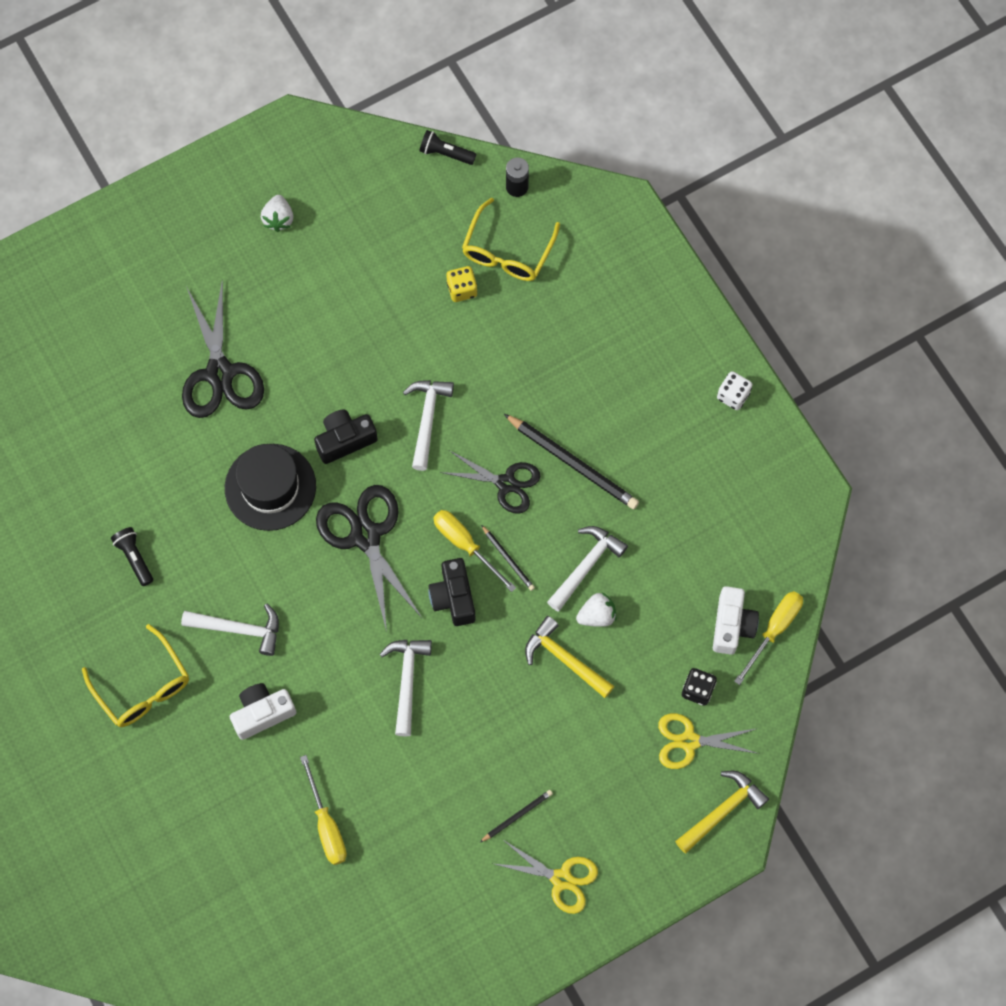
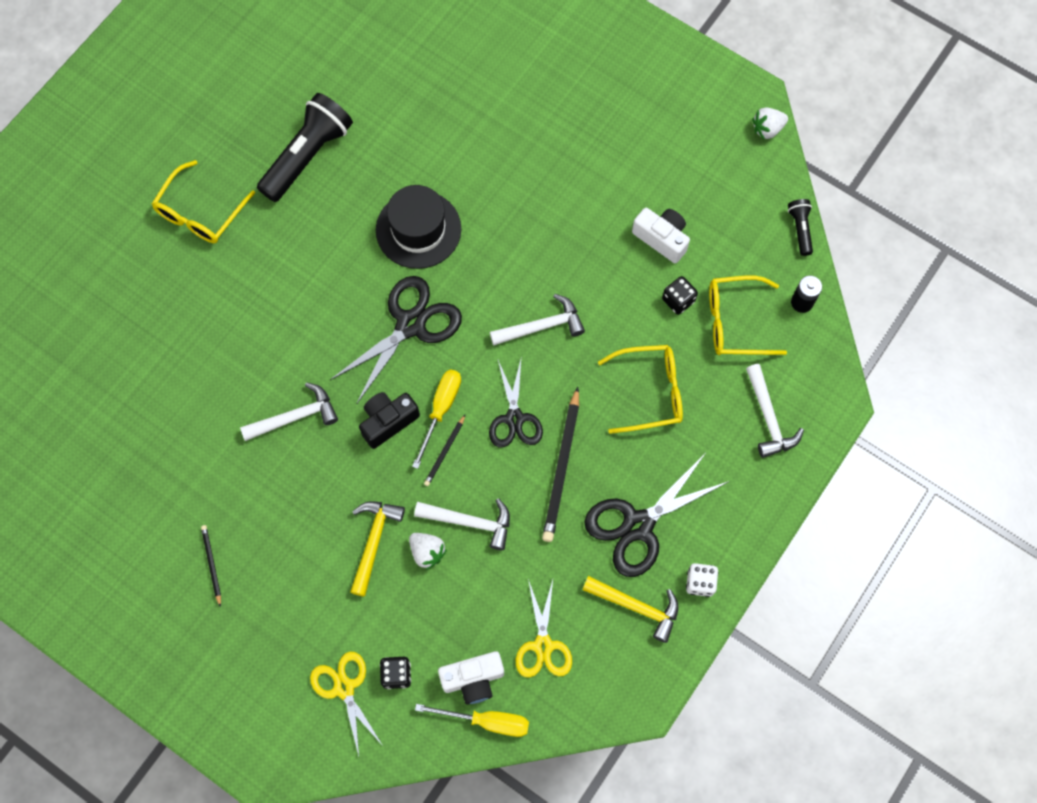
camera: 65 degrees right, 0 degrees up
black flashlight [111,527,153,586] -> black flashlight [257,93,353,202], size x2.10
white hammer [181,604,279,656] -> white hammer moved to [746,364,804,458]
black scissors [182,279,264,418] -> black scissors moved to [584,454,730,577]
white camera [230,683,296,740] -> white camera moved to [632,208,690,263]
white strawberry [261,195,293,232] -> white strawberry moved to [752,107,788,139]
yellow screwdriver [300,755,347,865] -> none
black camera [314,410,378,464] -> none
yellow dice [446,266,477,302] -> black dice [662,276,698,315]
black pencil [480,790,553,842] -> black pencil turned 135 degrees counterclockwise [201,525,221,607]
yellow scissors [495,839,598,914] -> yellow scissors moved to [516,579,572,677]
yellow hammer [675,771,769,853] -> yellow hammer moved to [582,576,678,643]
none -> yellow glasses [598,345,683,434]

